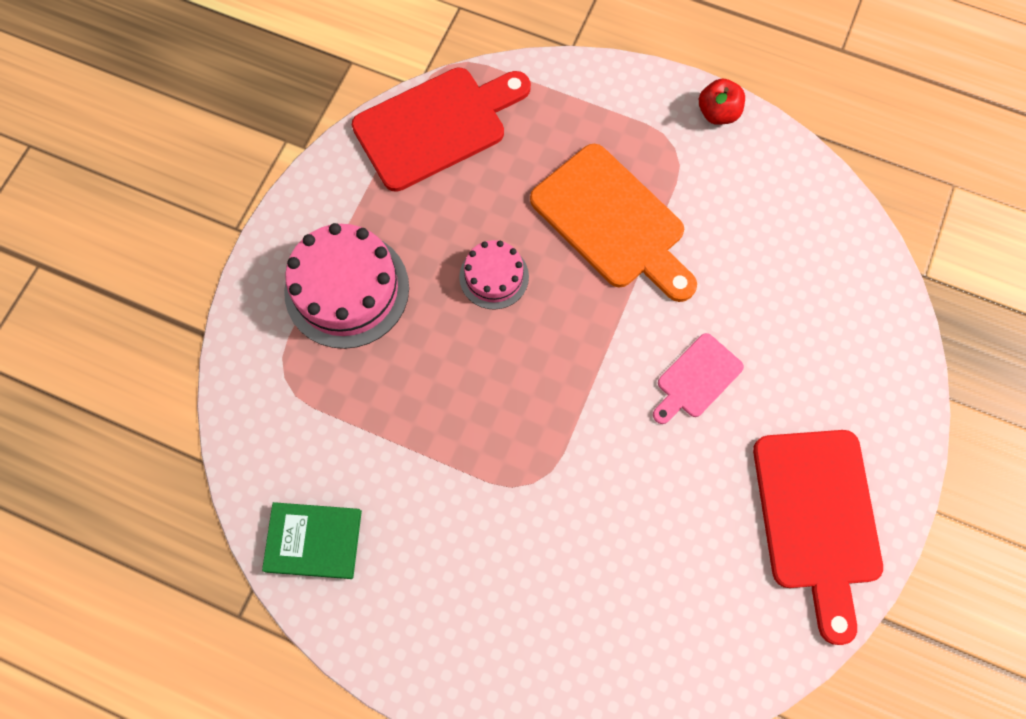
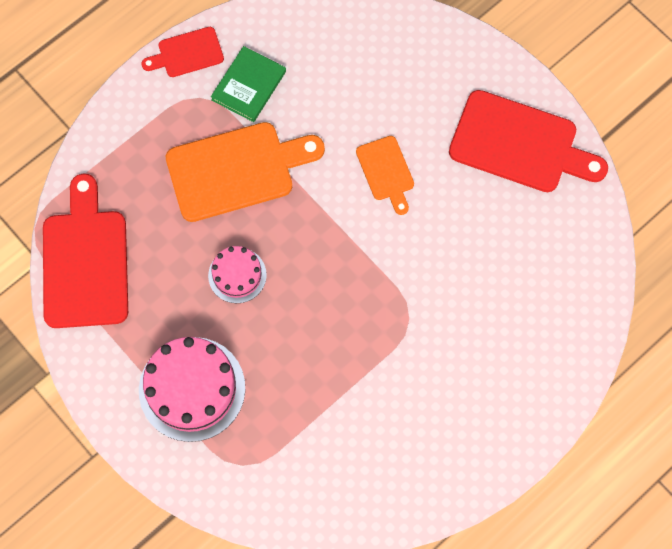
camera: 65 degrees left, 0 degrees up
green book [262,502,362,579] -> green book moved to [211,46,286,122]
pink cutting board [653,333,744,424] -> orange cutting board [356,136,414,215]
red apple [699,79,745,125] -> red cutting board [141,27,224,77]

